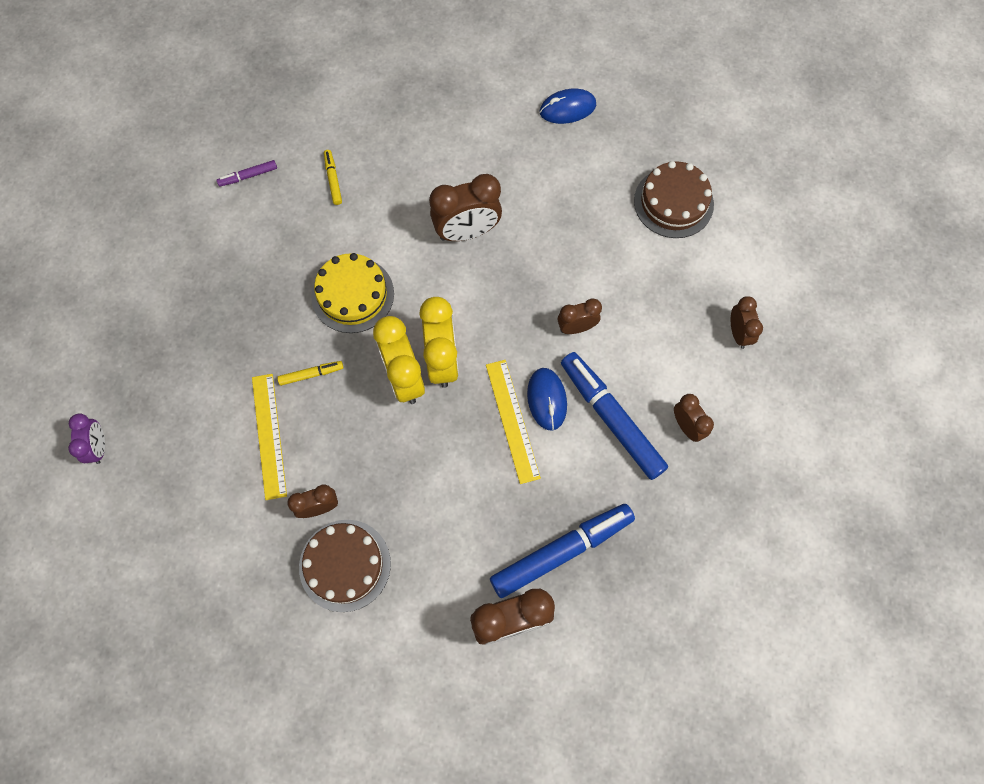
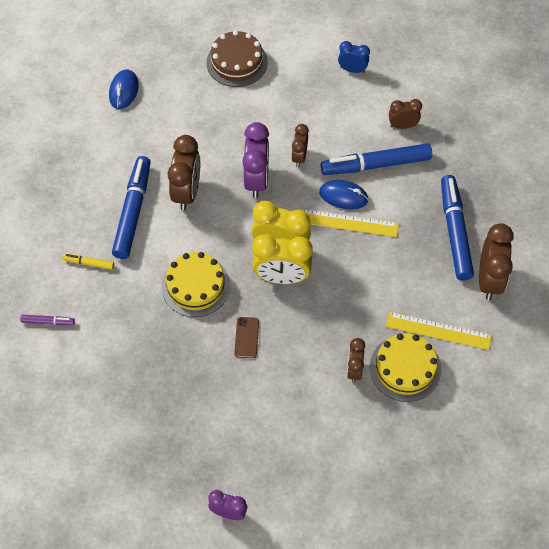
camera: 65 degrees left, 10 degrees down
purple marker [217,160,277,187] -> purple marker turned 90 degrees counterclockwise [20,315,75,325]
yellow ruler [252,374,287,500] -> yellow ruler moved to [386,312,492,350]
yellow marker [277,361,343,386] -> brown phone [234,317,259,358]
brown cake [299,520,391,612] -> yellow cake [370,333,441,402]
brown clock [731,296,763,349] -> blue clock [338,41,370,73]
none -> blue marker [112,156,151,259]
none -> purple clock [242,122,269,198]

